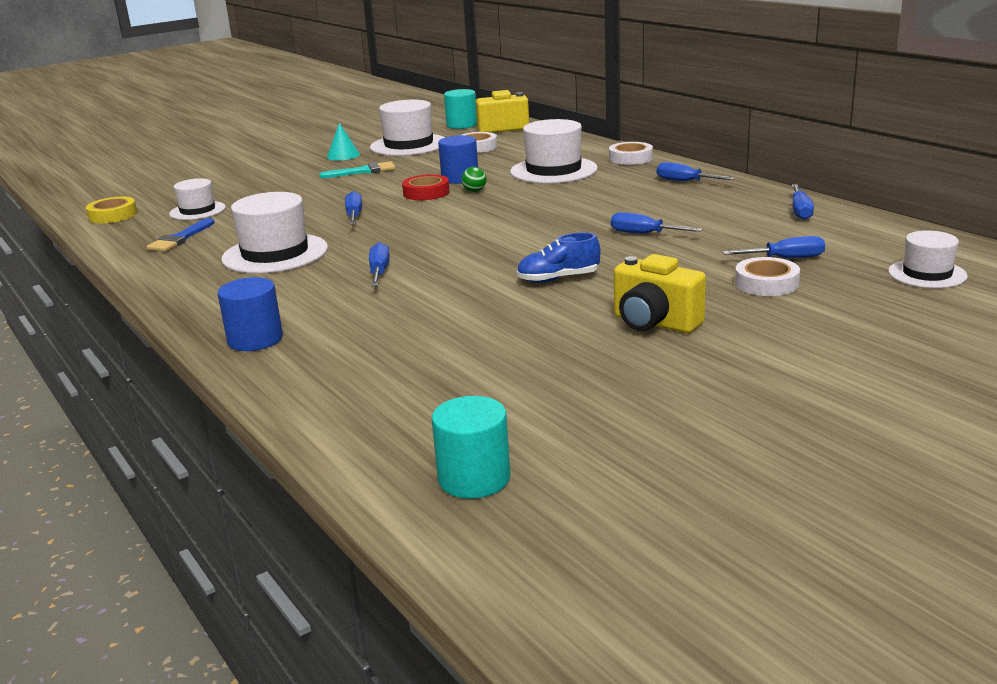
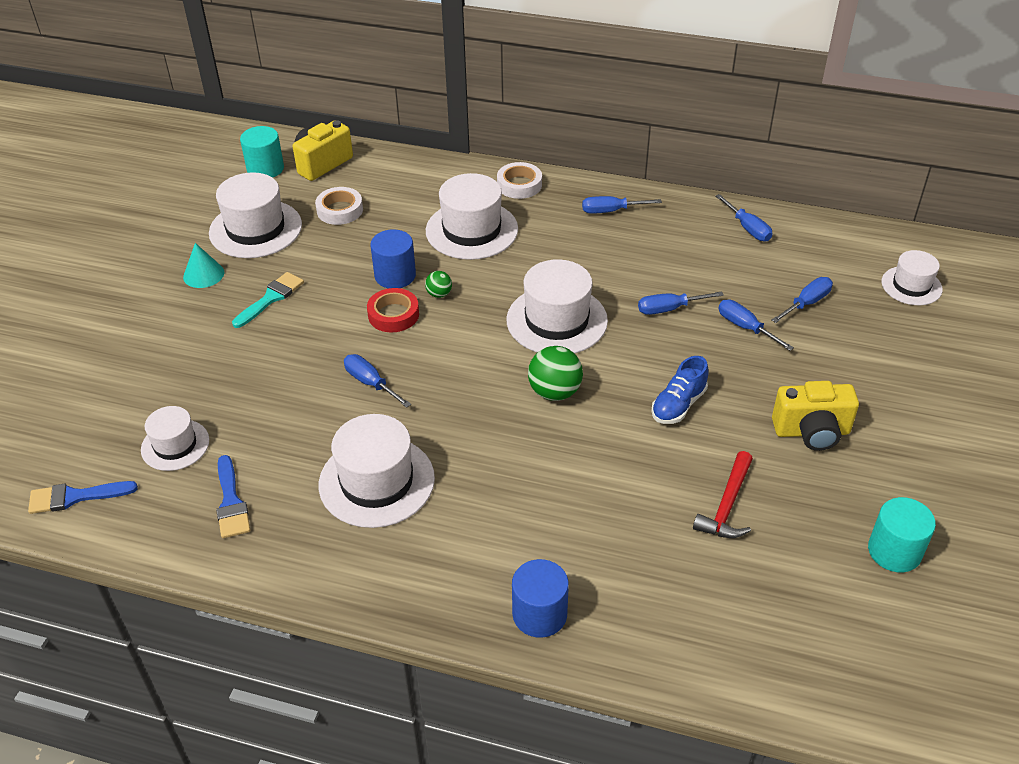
camera: 40 degrees left, 20 degrees up
yellow tape [86,197,137,223] -> blue brush [28,481,138,514]
blue screwdriver [369,242,390,286] -> blue screwdriver moved to [718,300,794,351]
turquoise cylinder [432,396,510,499] -> turquoise cylinder moved to [868,497,936,572]
white tape [735,257,800,296] -> none
none -> white hat [506,259,608,353]
none -> green ball [528,346,583,401]
none -> red hammer [693,451,753,538]

